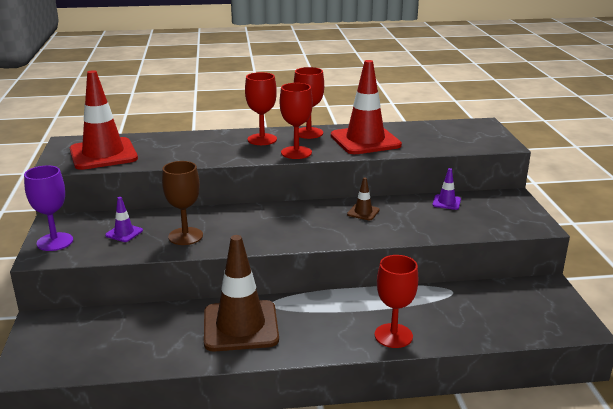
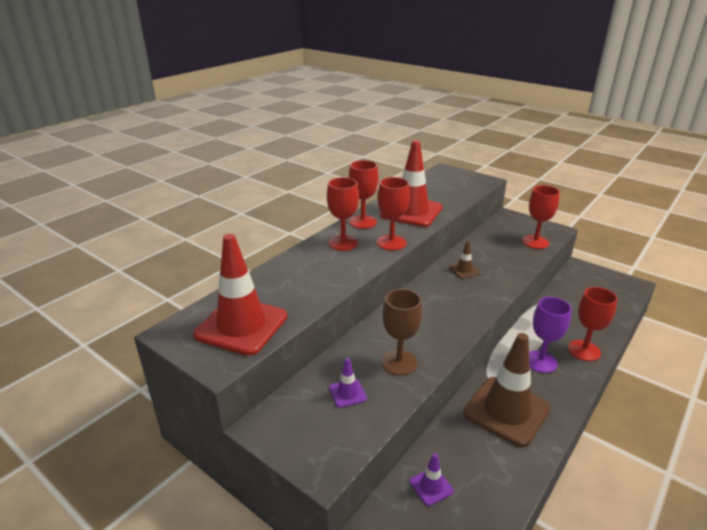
camera: 45 degrees left, 5 degrees up
purple goblet [24,165,73,251] -> purple goblet moved to [529,297,572,373]
purple traffic cone [432,168,461,210] -> purple traffic cone moved to [410,453,454,506]
none -> red goblet [522,185,560,249]

